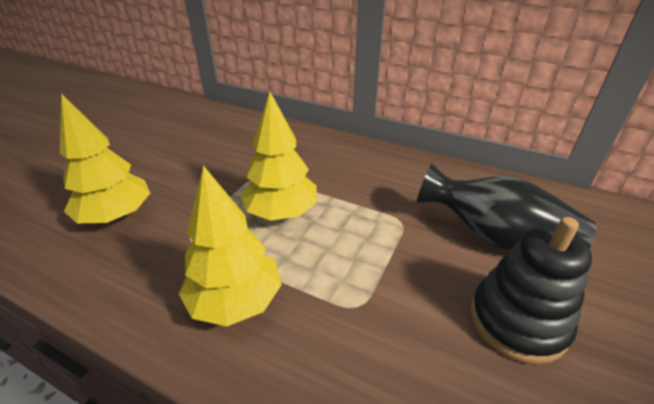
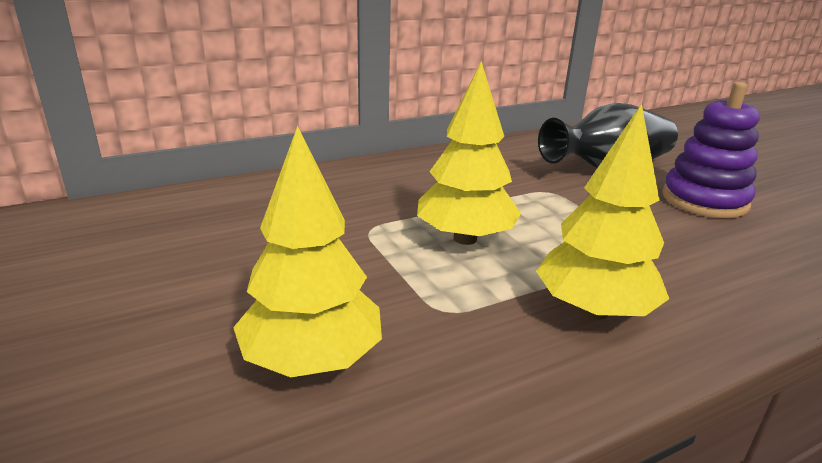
camera: 55 degrees left, 10 degrees down
black stacking toy [470,217,592,364] -> purple stacking toy [662,82,760,218]

